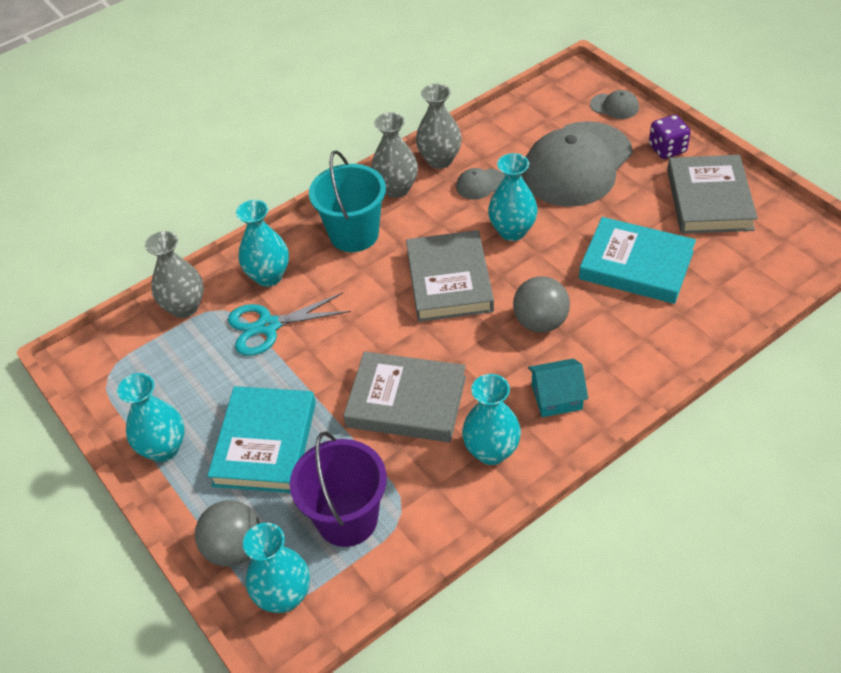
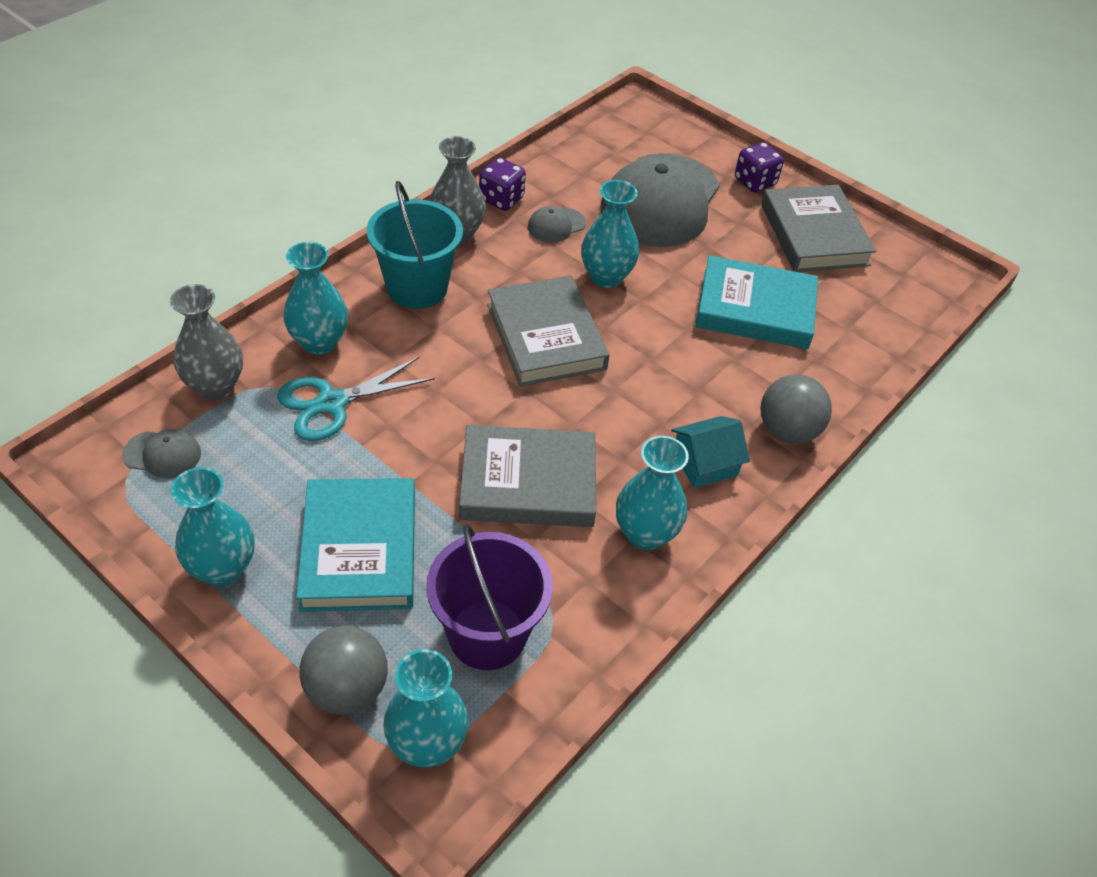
camera: 20 degrees left, 0 degrees up
grey vase [416,84,462,169] -> purple dice [479,158,526,211]
grey ball [513,276,570,333] -> grey ball moved to [760,374,832,444]
grey cap [590,90,639,119] -> grey cap moved to [122,429,201,478]

